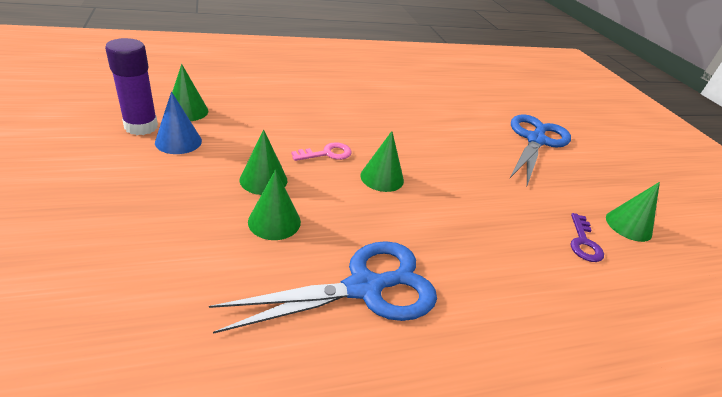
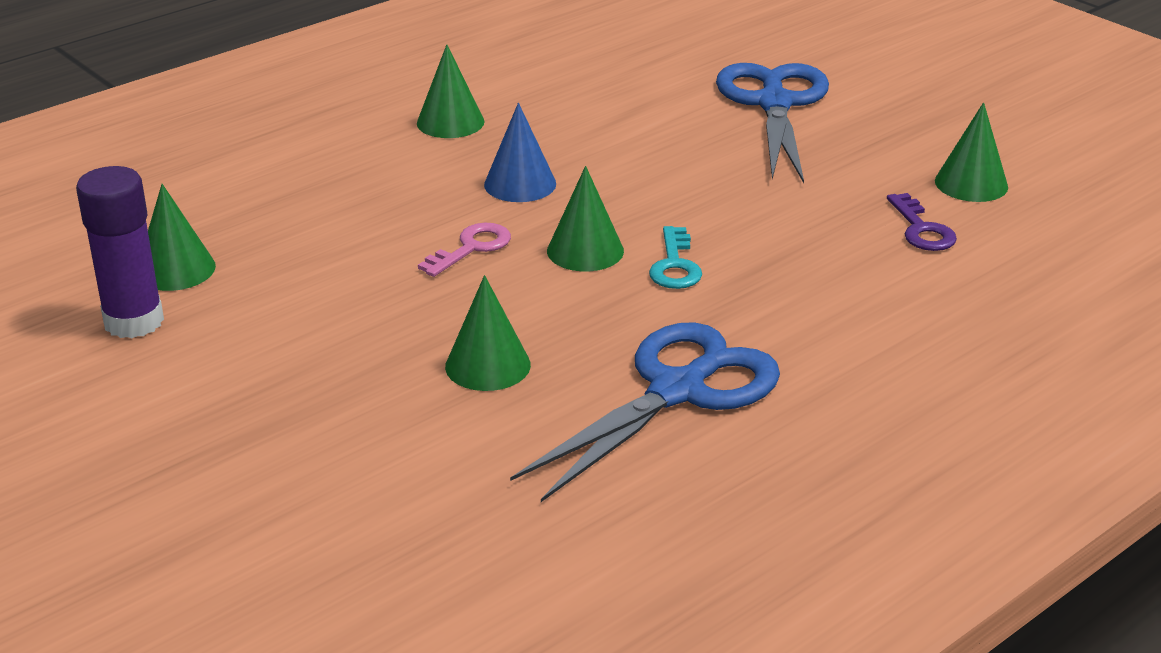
camera: 20 degrees left, 5 degrees down
blue cone [155,92,202,154] -> blue cone moved to [484,103,556,202]
green cone [240,130,287,195] -> green cone moved to [417,44,485,138]
none -> turquoise key [649,226,702,289]

